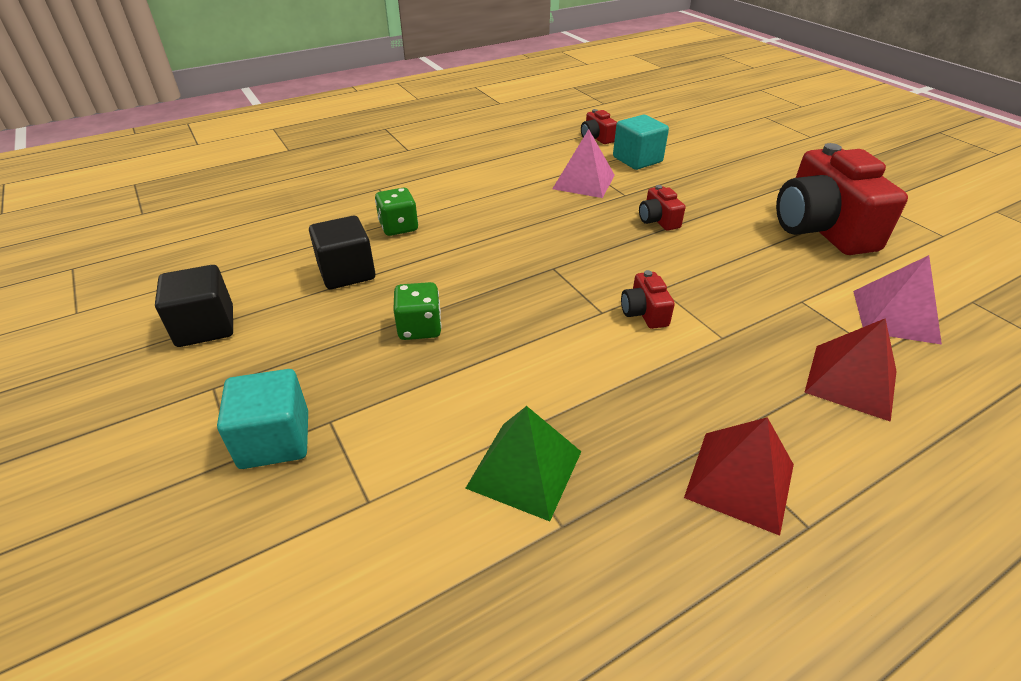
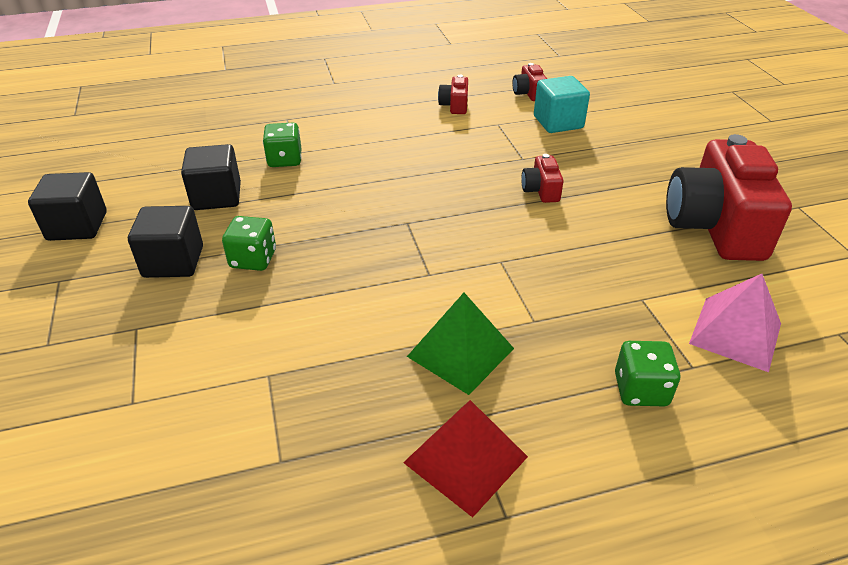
camera: 15 degrees right, 0 degrees up
turquoise cube [217,369,308,469] -> none
green pyramid [465,406,581,521] -> green pyramid moved to [407,293,514,395]
pink pyramid [552,129,615,198] -> none
red camera [621,270,675,329] -> red camera moved to [438,75,468,114]
red pyramid [804,318,896,422] -> green dice [615,341,680,406]
none -> black cube [128,206,203,278]

